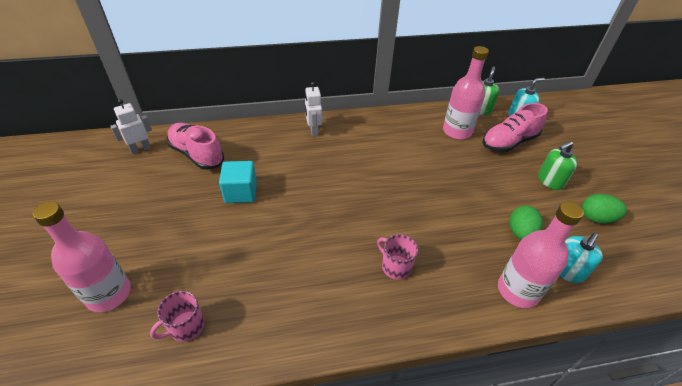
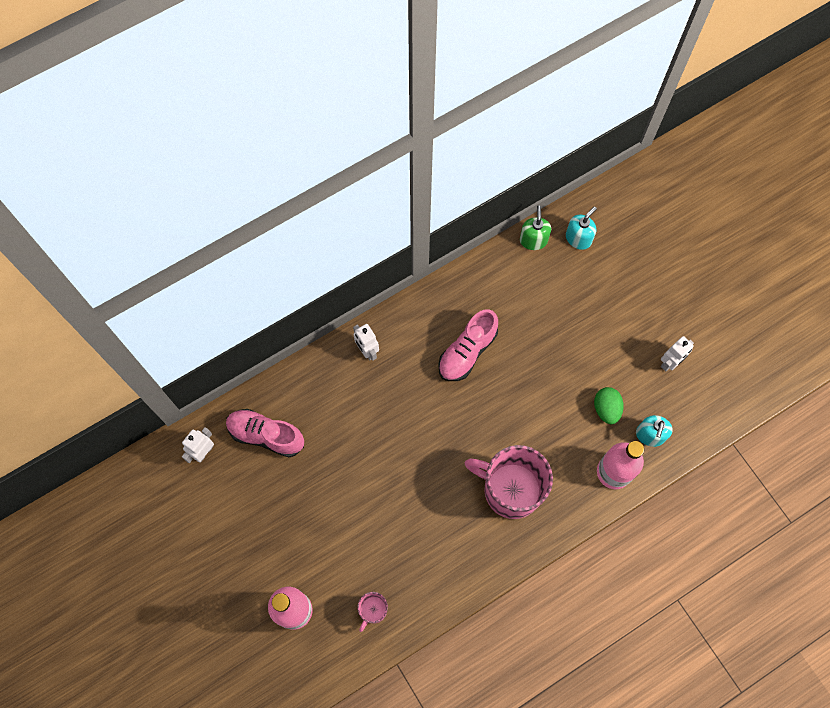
camera: 20 degrees left, 25 degrees up
turquoise cube [219,161,257,203] -> none
pink mug [377,234,418,280] -> pink mug [465,445,553,519], size x2.20
pink bottle [443,46,489,140] -> none
pink shoe [483,103,548,152] -> pink shoe moved to [438,309,498,381]
green soap dispenser [538,141,577,190] -> none
green egg [582,194,627,224] -> white robot [661,336,694,372]

